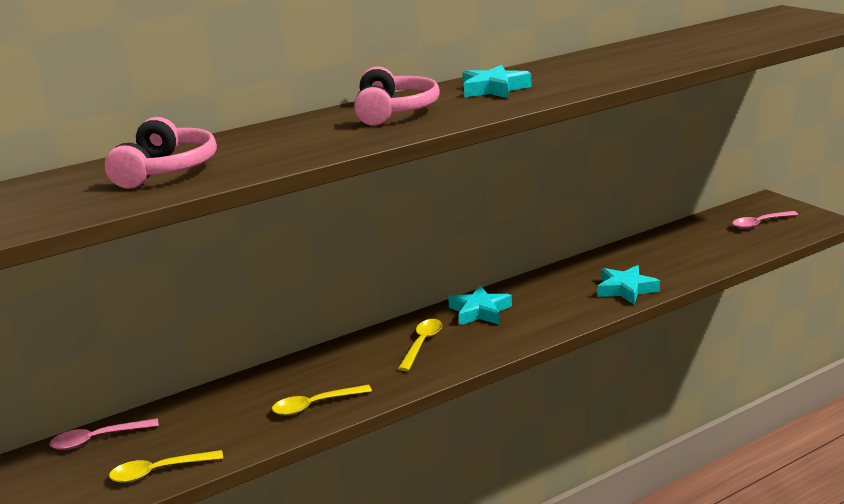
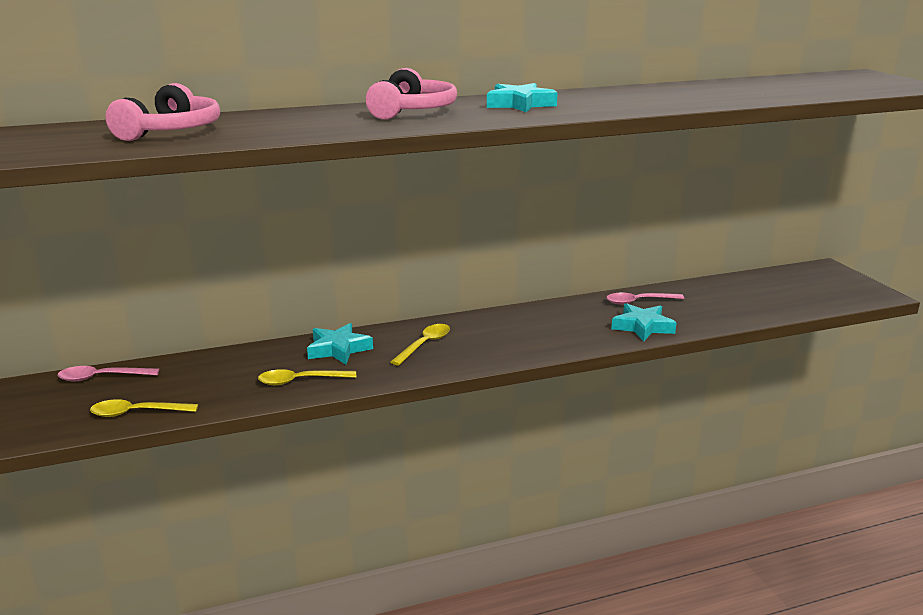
camera: 10 degrees right, 0 degrees up
turquoise star [448,285,512,325] -> turquoise star moved to [307,323,373,364]
pink spoon [732,211,798,229] -> pink spoon moved to [606,293,684,305]

